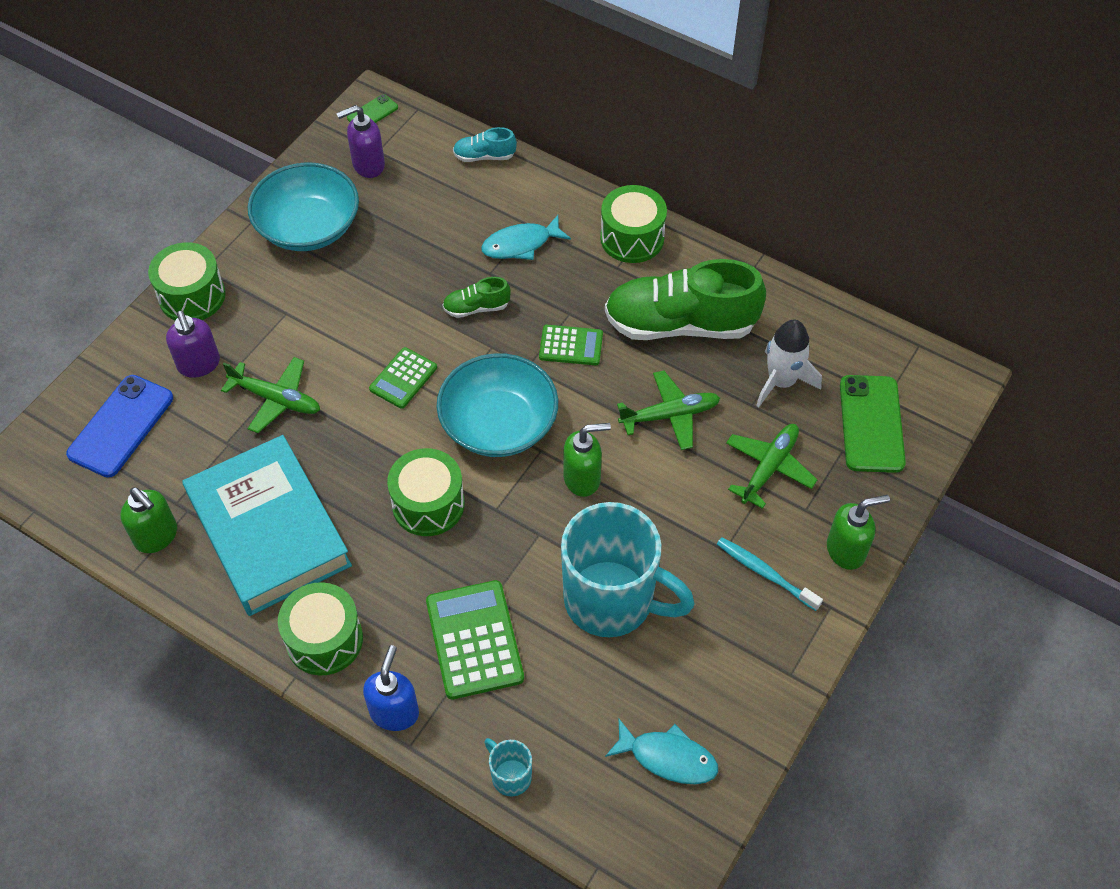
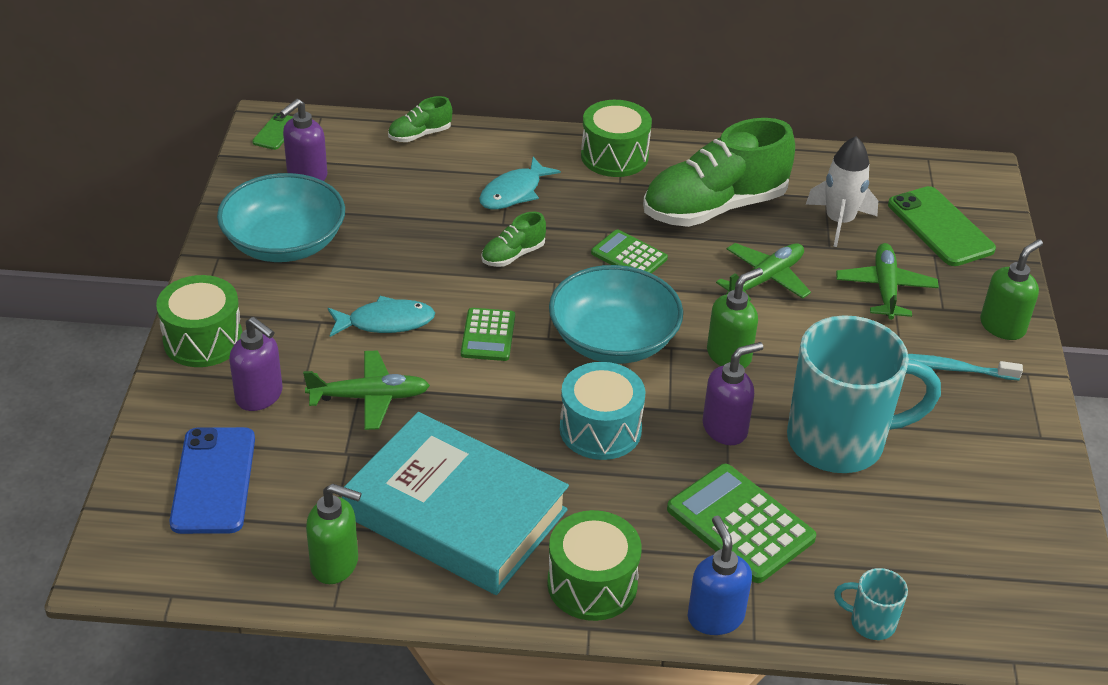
camera: 30 degrees left, 15 degrees down
green drum [387,448,465,536] -> turquoise drum [560,362,645,460]
turquoise shoe [453,127,517,162] -> green shoe [388,96,452,142]
green calculator [539,325,603,365] -> green calculator turned 120 degrees counterclockwise [591,229,668,273]
turquoise fish [605,719,718,784] -> turquoise fish moved to [328,296,435,337]
none -> purple soap dispenser [702,342,764,445]

